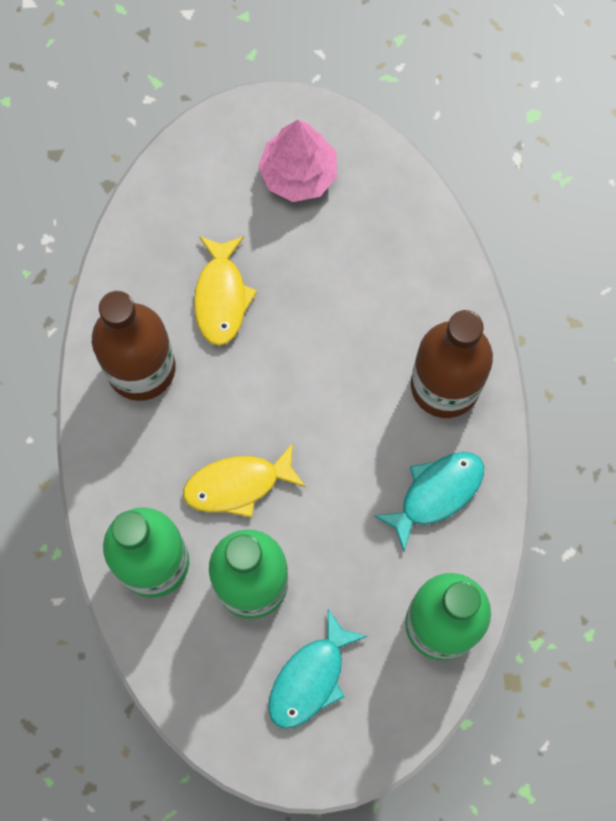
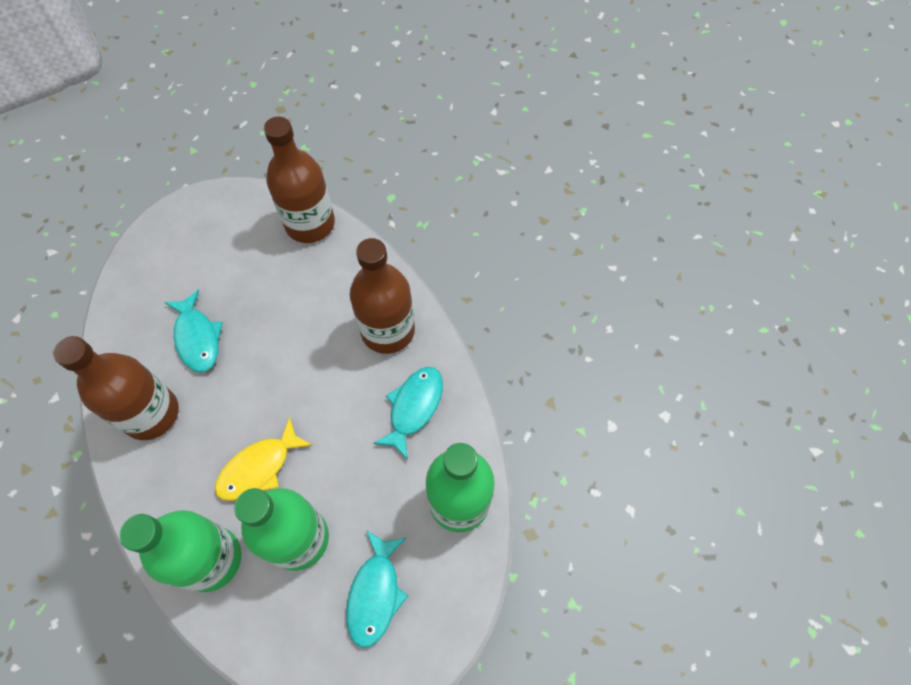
camera: 25 degrees left, 10 degrees down
yellow fish [194,236,257,346] -> turquoise fish [164,289,223,372]
pink tree [258,120,337,202] -> none
none -> brown bottle [264,117,335,243]

